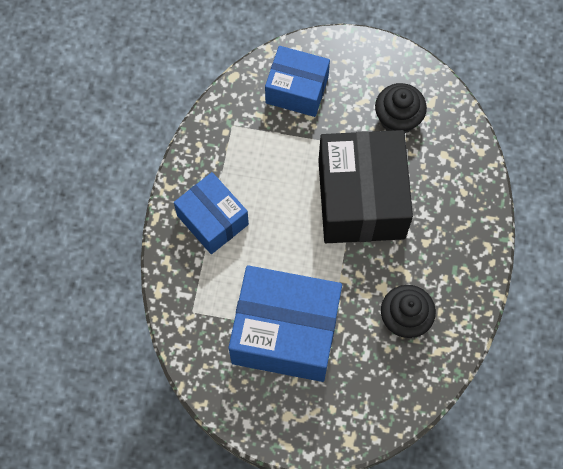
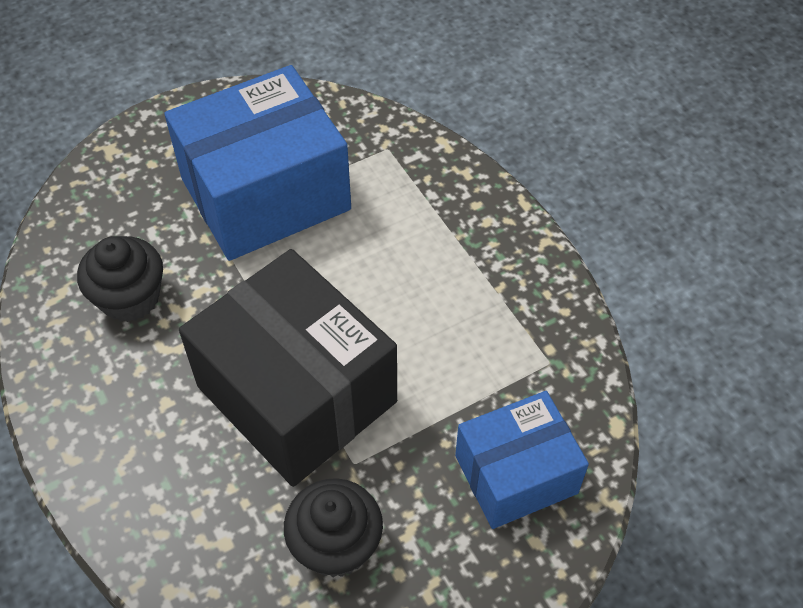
camera: 140 degrees right, 15 degrees down
blue box [174,172,249,254] -> none

